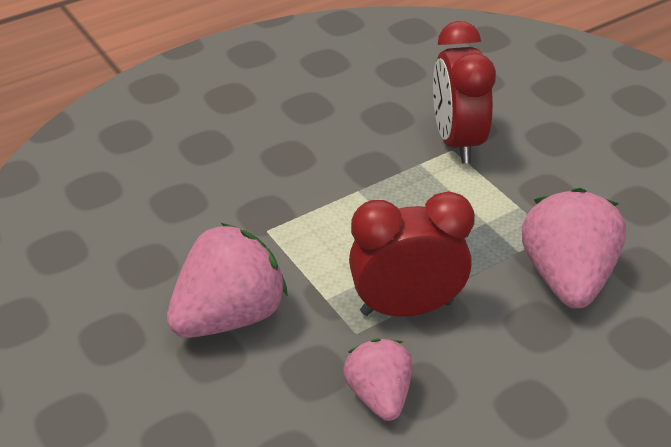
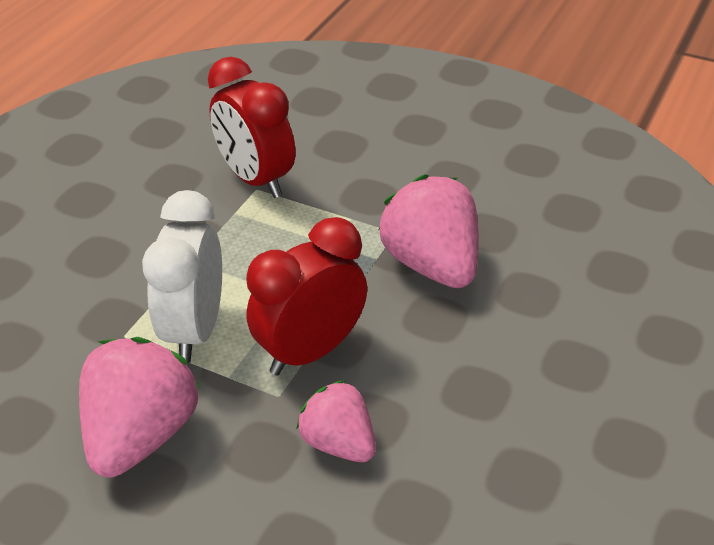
camera: 30 degrees left, 0 degrees up
none -> white clock [142,190,222,363]

